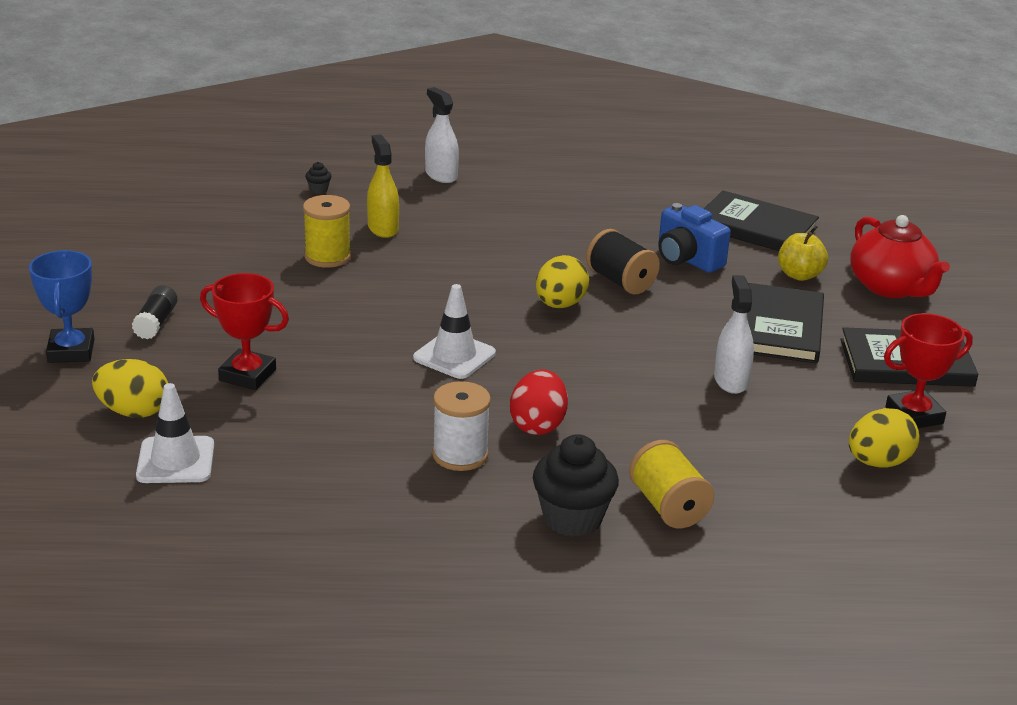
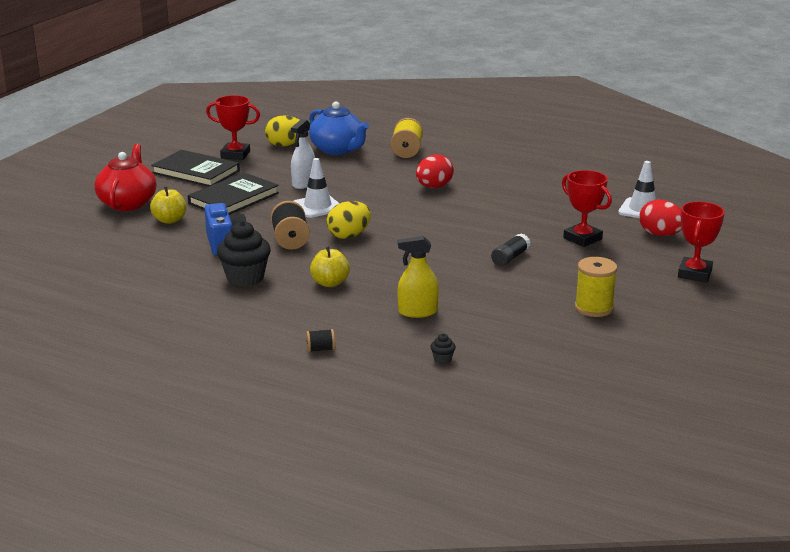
camera: 150 degrees left, 5 degrees down
blue trophy [29,250,94,363] -> red trophy [678,201,725,282]
yellow egg [92,359,168,418] -> red egg [639,199,682,236]
black glue stick [132,285,177,339] -> black glue stick moved to [491,234,531,266]
yellow spool [303,195,351,268] -> yellow spool moved to [575,257,617,317]
yellow spray bottle [367,134,399,238] -> yellow spray bottle turned 75 degrees clockwise [398,236,439,318]
white traffic cone [413,284,496,379] -> white traffic cone moved to [294,158,340,218]
white spray bottle [425,87,459,183] -> black spool [306,329,335,352]
white spool [432,381,491,471] -> none
black cupcake [533,434,619,537] -> black cupcake moved to [217,221,271,287]
black book [704,190,819,251] -> none
none -> blue teapot [309,101,369,155]
none -> yellow apple [310,246,350,287]

